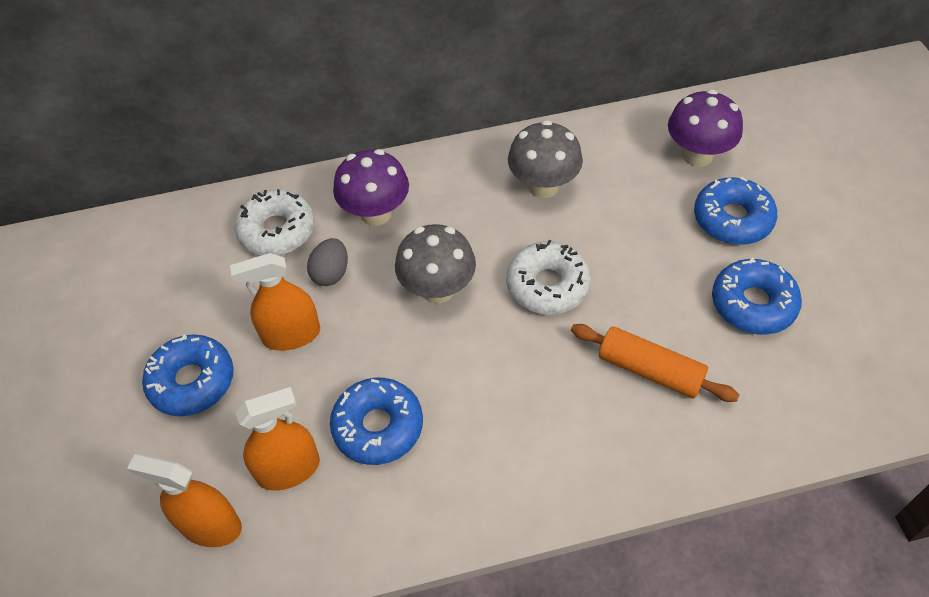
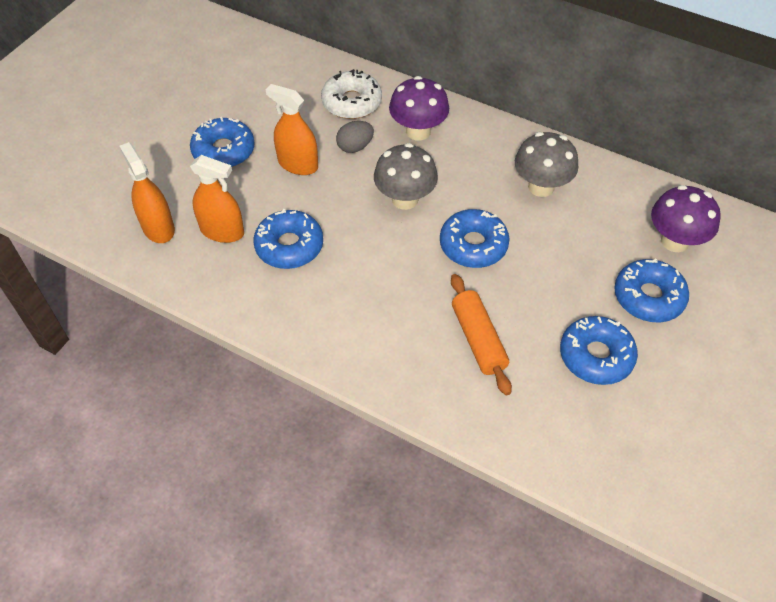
camera: 40 degrees right, 0 degrees up
white donut [506,240,591,315] -> blue donut [440,209,510,268]

